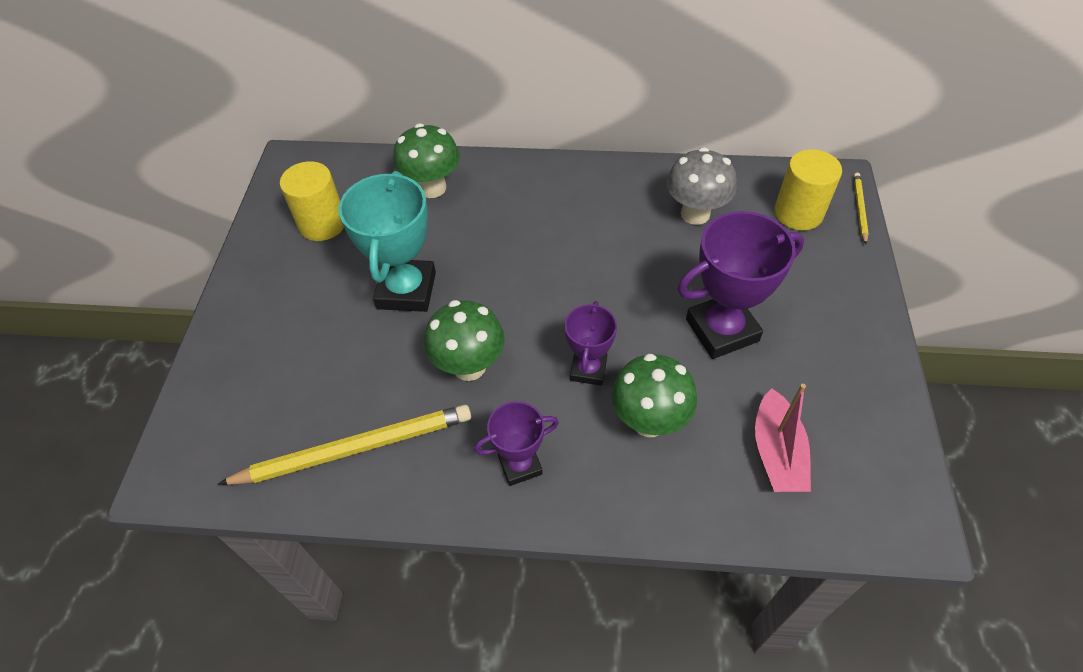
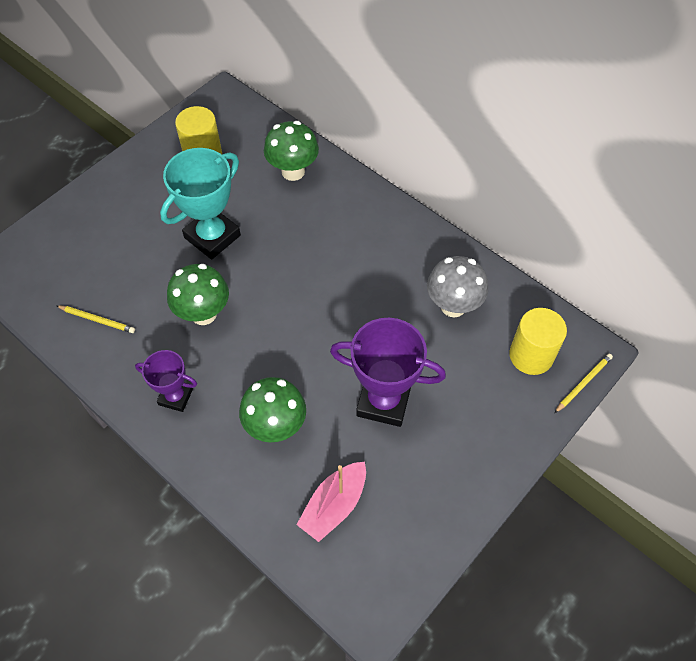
camera: 35 degrees right, 5 degrees up
yellow pencil [217,404,471,485] -> yellow pencil [57,305,135,333], size x0.48
purple trophy [564,301,617,386] -> none

